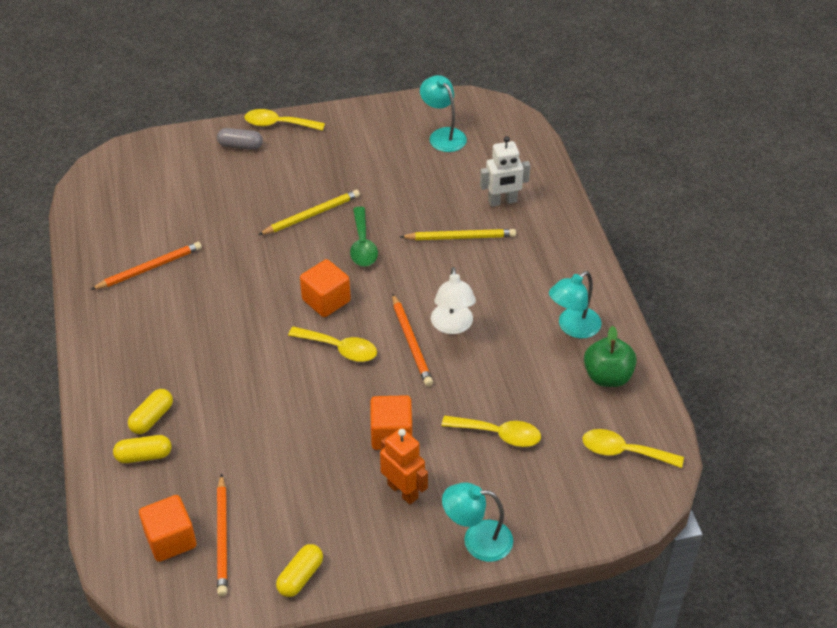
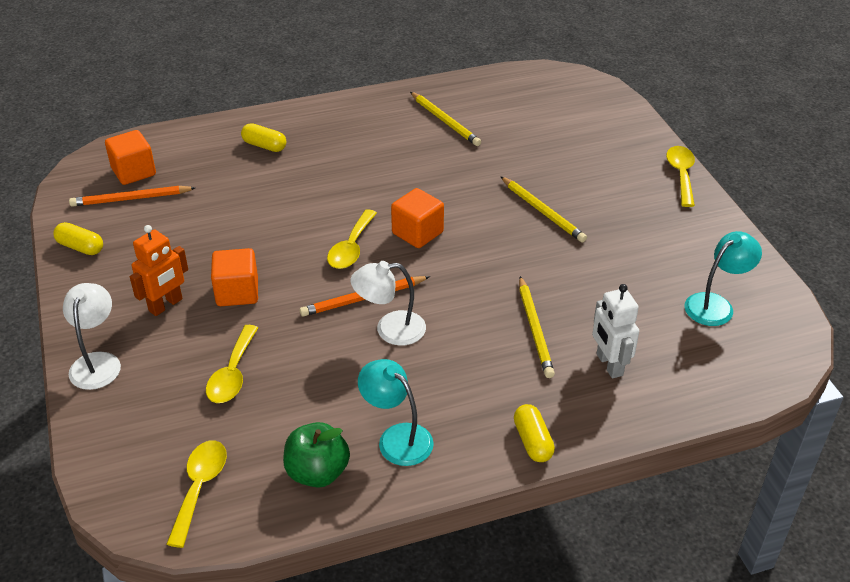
camera: 85 degrees right, 5 degrees down
orange pencil [90,242,202,290] -> yellow pencil [410,92,481,146]
yellow capsule [113,435,171,463] -> yellow capsule moved to [514,404,555,462]
grey capsule [217,128,263,150] -> none
green spoon [350,207,378,267] -> none
turquoise lamp [442,483,513,562] -> white lamp [63,283,121,390]

